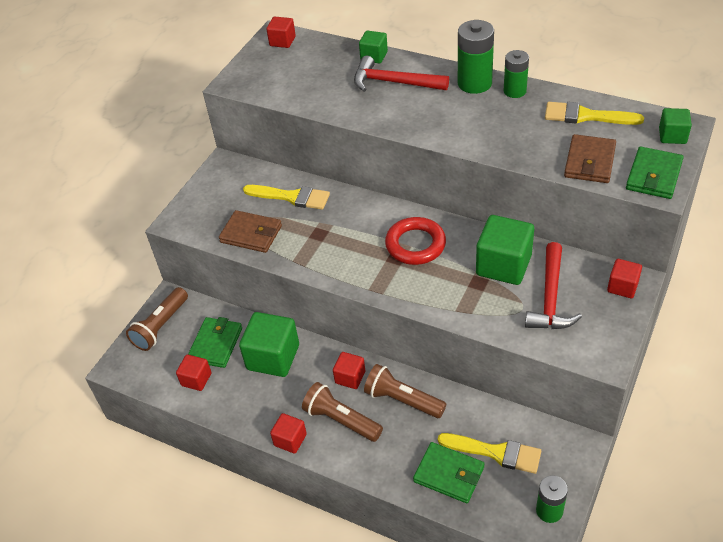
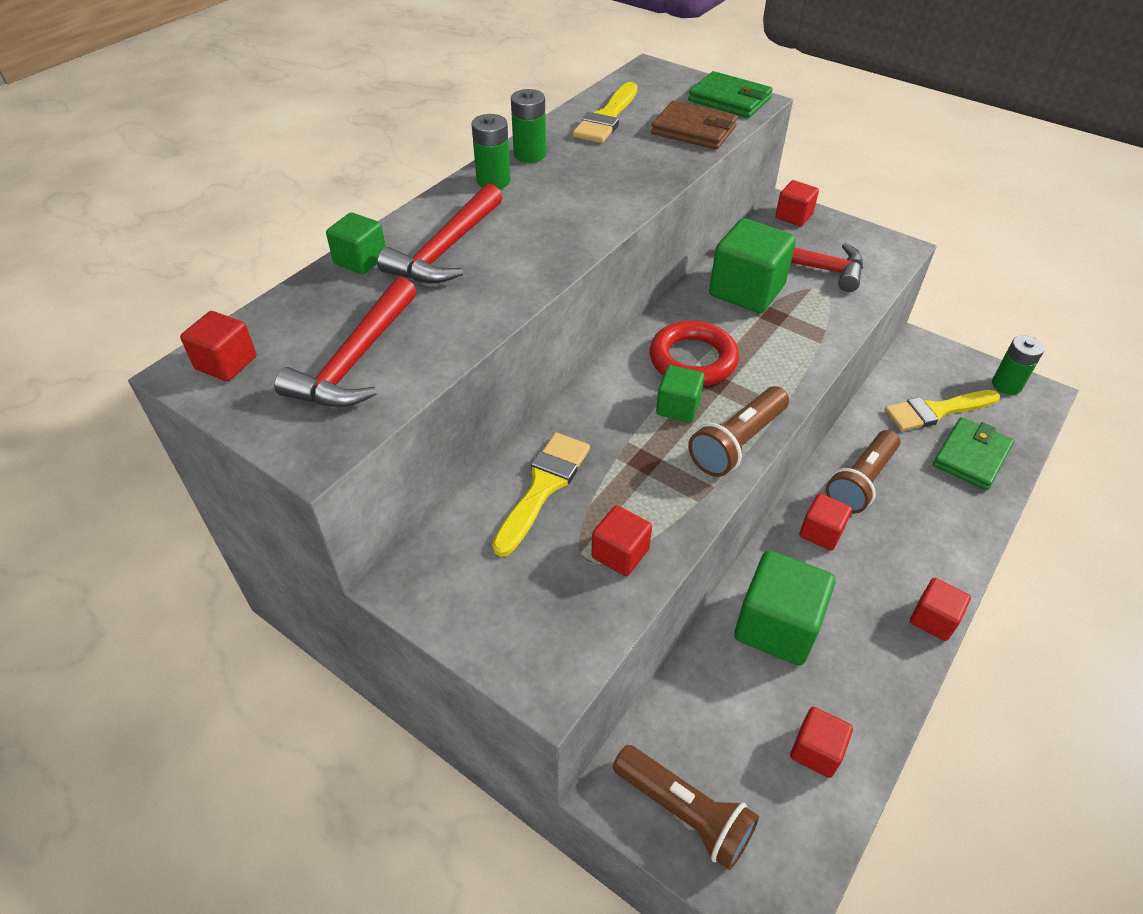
camera: 85 degrees left, 0 degrees up
green wallet [188,317,242,368] -> none
brown wallet [219,210,282,253] -> red cube [591,505,652,576]
brown flashlight [302,382,383,442] -> brown flashlight moved to [688,386,789,477]
yellow brush [438,433,541,474] -> yellow brush turned 135 degrees counterclockwise [885,390,1000,431]
green battery [458,20,494,94] -> green battery [471,114,511,189], size x0.65
green cube [659,108,692,144] -> green cube moved to [656,365,704,422]
none -> red hammer [274,277,416,407]

